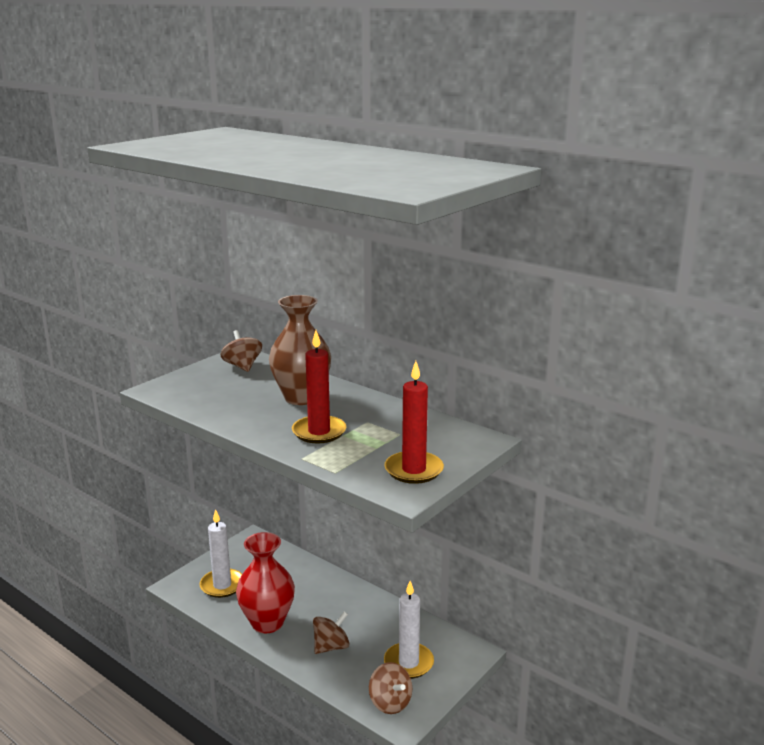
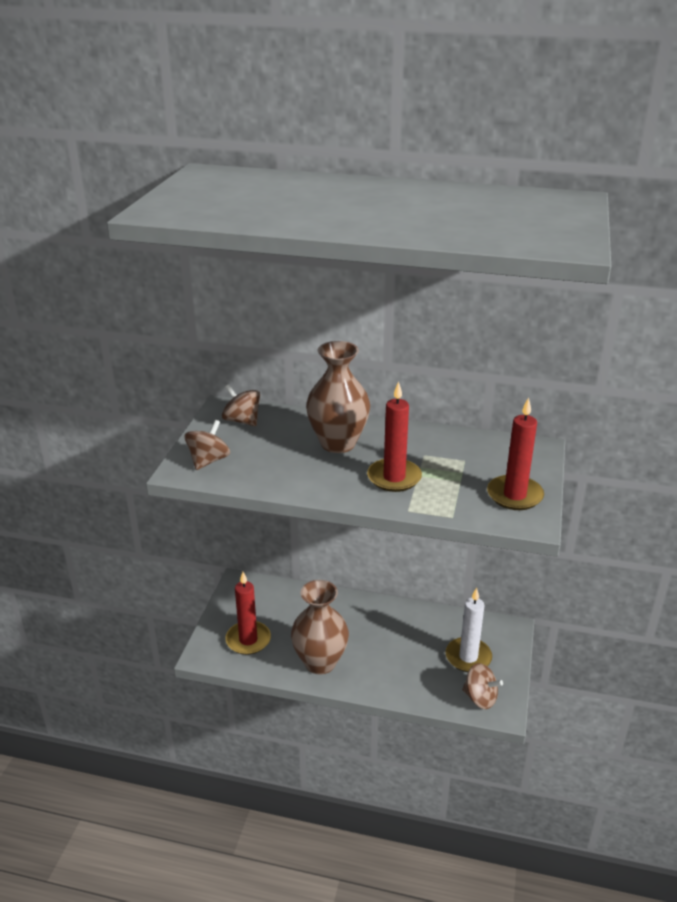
camera: 25 degrees left, 10 degrees up
white candle [199,509,242,598] -> red candle [225,572,271,655]
red vase [236,532,295,633] -> brown vase [291,580,349,674]
brown spinning top [313,611,349,654] -> brown spinning top moved to [185,420,230,470]

